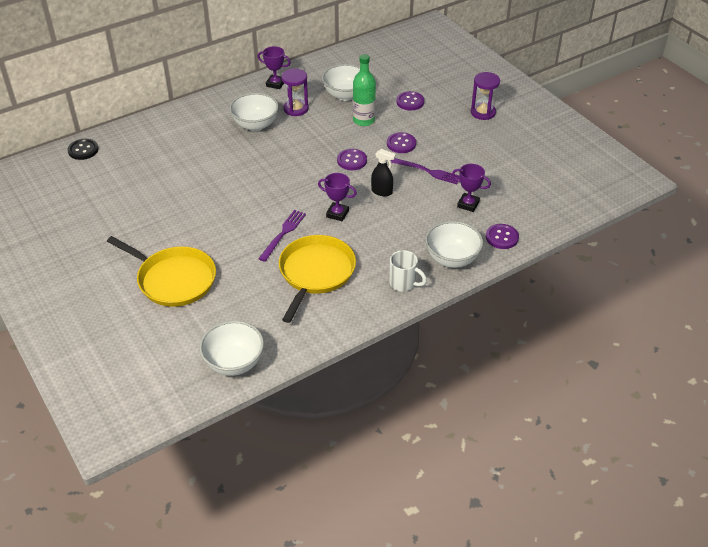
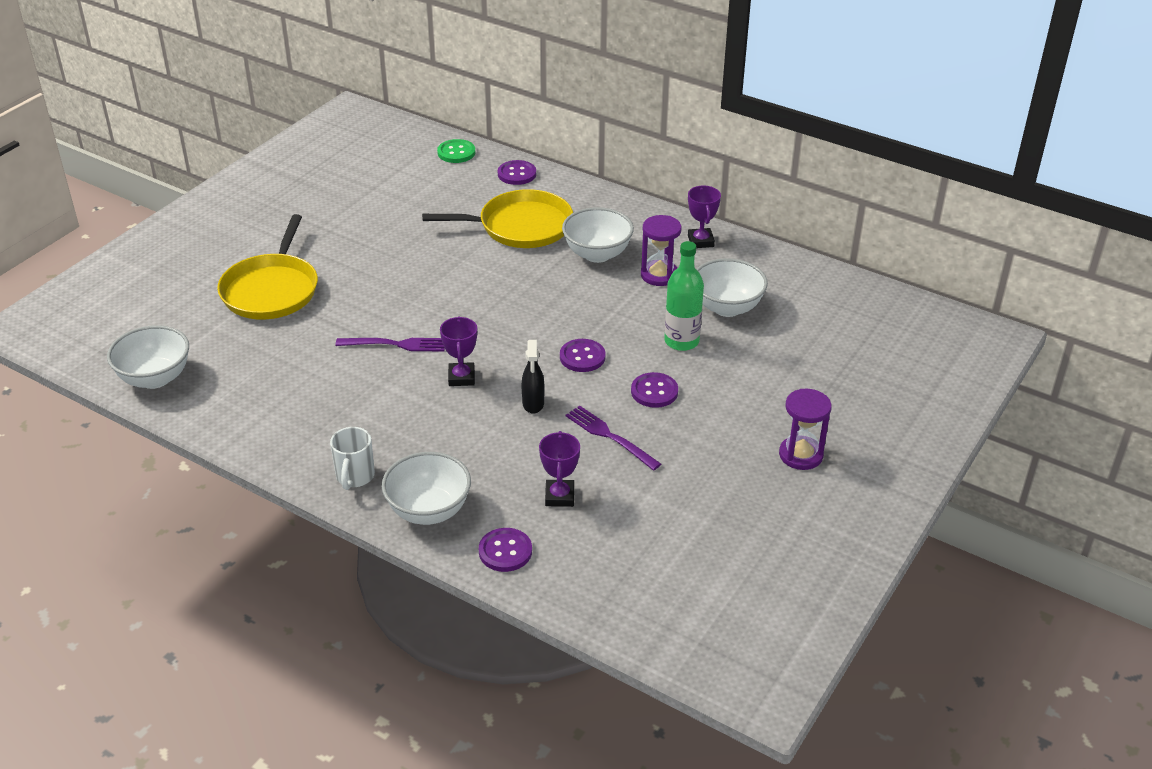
camera: 65 degrees right, 5 degrees down
black button [68,139,98,160] -> green button [437,139,475,163]
yellow pan [279,235,356,323] -> yellow pan moved to [422,189,573,248]
purple fork [391,158,460,184] -> purple fork turned 135 degrees clockwise [565,406,661,471]
purple button [396,91,424,110] -> purple button moved to [498,160,536,185]

